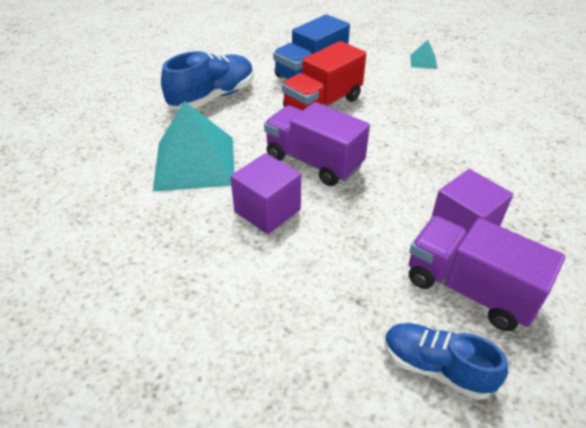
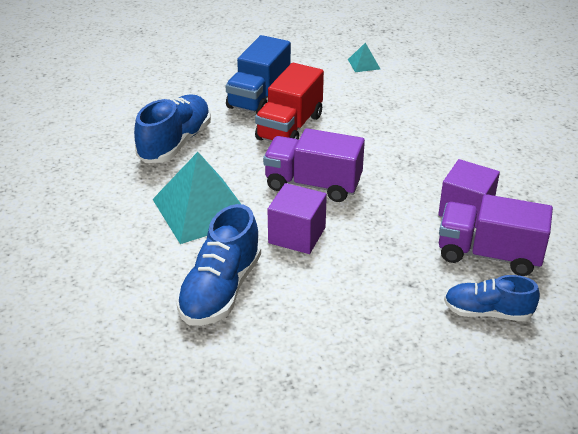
camera: 20 degrees left, 5 degrees down
none -> blue shoe [176,204,261,326]

